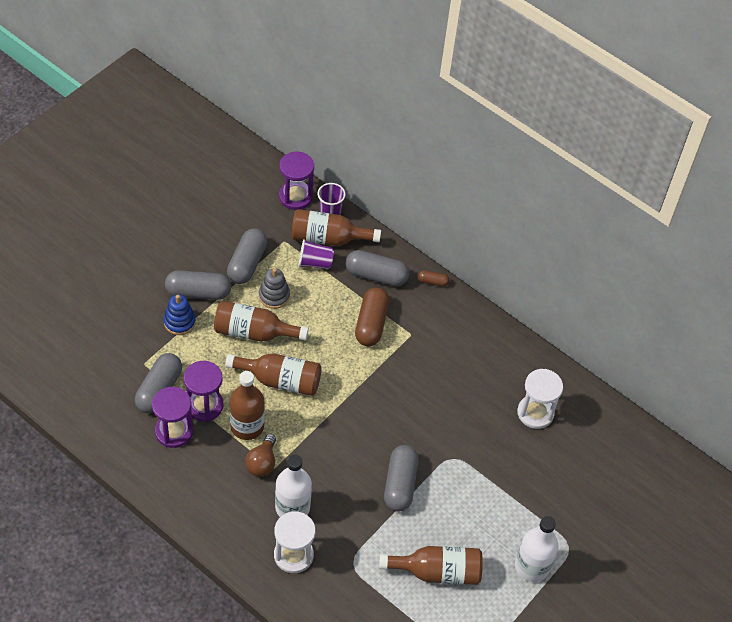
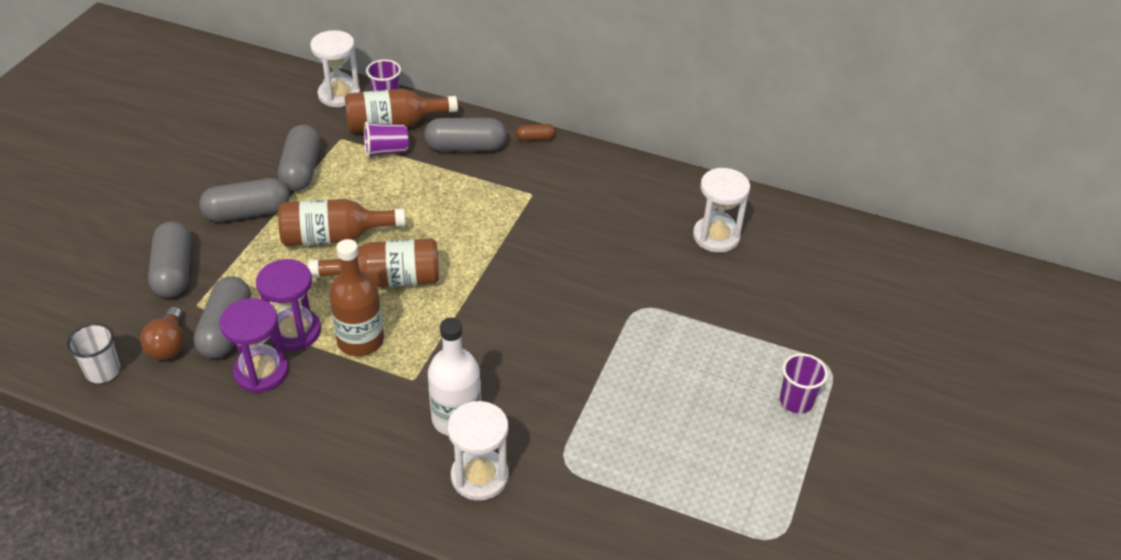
camera: 15 degrees left, 10 degrees down
blue stacking toy [164,295,196,335] -> none
brown light bulb [245,434,276,477] -> brown light bulb moved to [140,307,184,360]
grey stacking toy [259,268,290,309] -> none
purple hourglass [279,152,314,210] -> white hourglass [310,30,361,107]
brown capsule [355,287,389,346] -> none
brown bottle [379,546,483,585] -> none
grey capsule [384,445,419,511] -> grey capsule moved to [148,222,191,297]
white bottle [515,516,558,582] -> purple cup [780,353,828,413]
none -> white cup [67,323,120,383]

